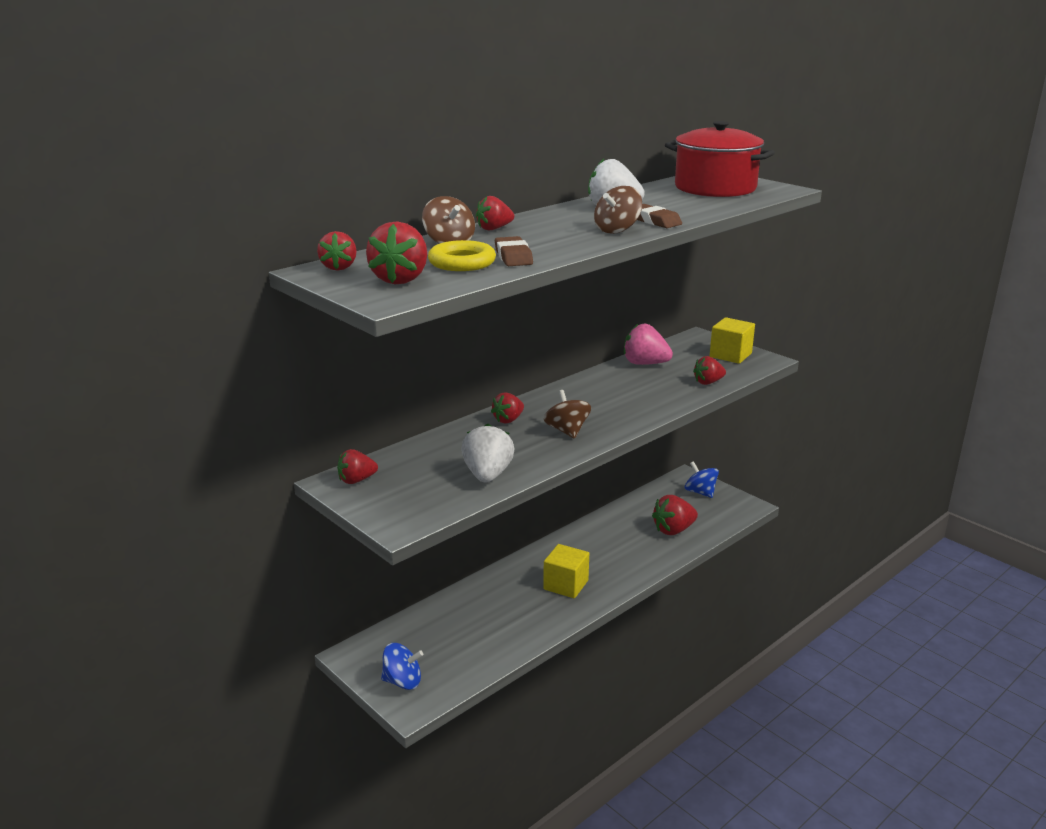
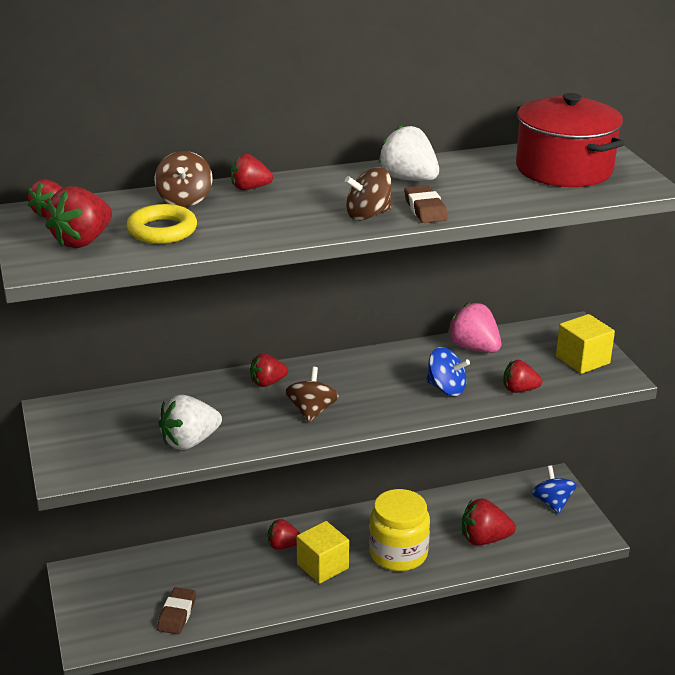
camera: 25 degrees right, 5 degrees up
red strawberry [337,449,378,484] -> red strawberry moved to [268,519,300,550]
blue spinning top [381,643,423,690] -> blue spinning top moved to [426,347,470,396]
white strawberry [461,424,514,483] -> white strawberry turned 150 degrees counterclockwise [158,395,222,450]
brown eraser [495,236,533,266] -> brown eraser moved to [157,587,196,634]
none -> yellow jar [369,489,430,571]

